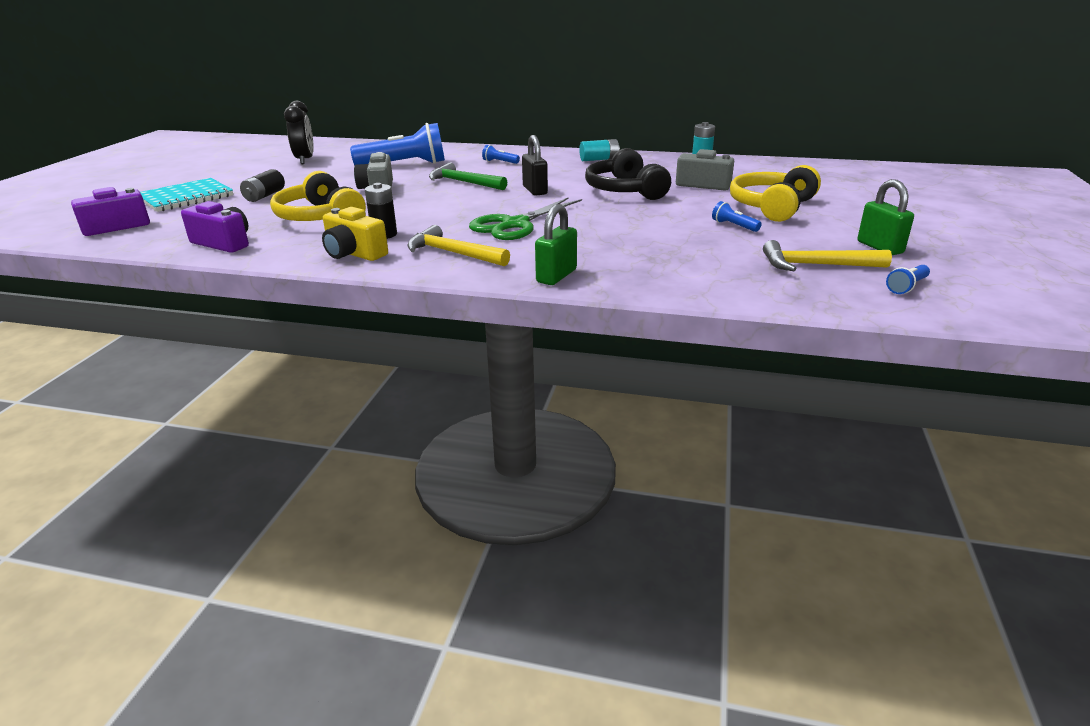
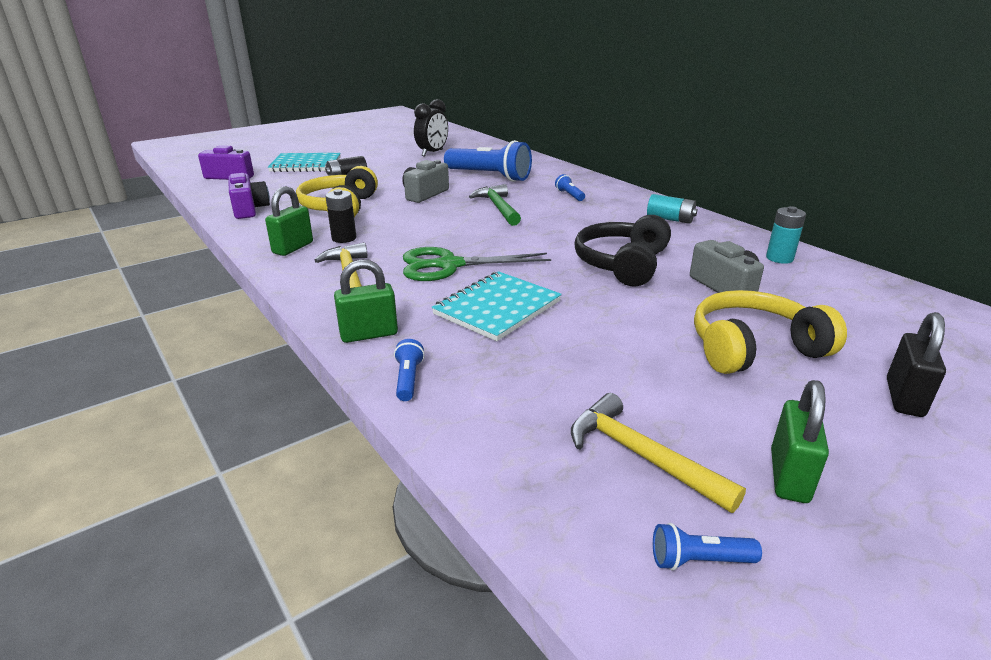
camera: 40 degrees right, 0 degrees up
yellow camera [322,207,388,261] -> green padlock [265,186,313,256]
black padlock [522,135,548,196] -> black padlock moved to [887,312,946,417]
blue flashlight [712,201,762,232] -> blue flashlight moved to [394,339,425,401]
none -> turquoise notebook [432,271,562,341]

